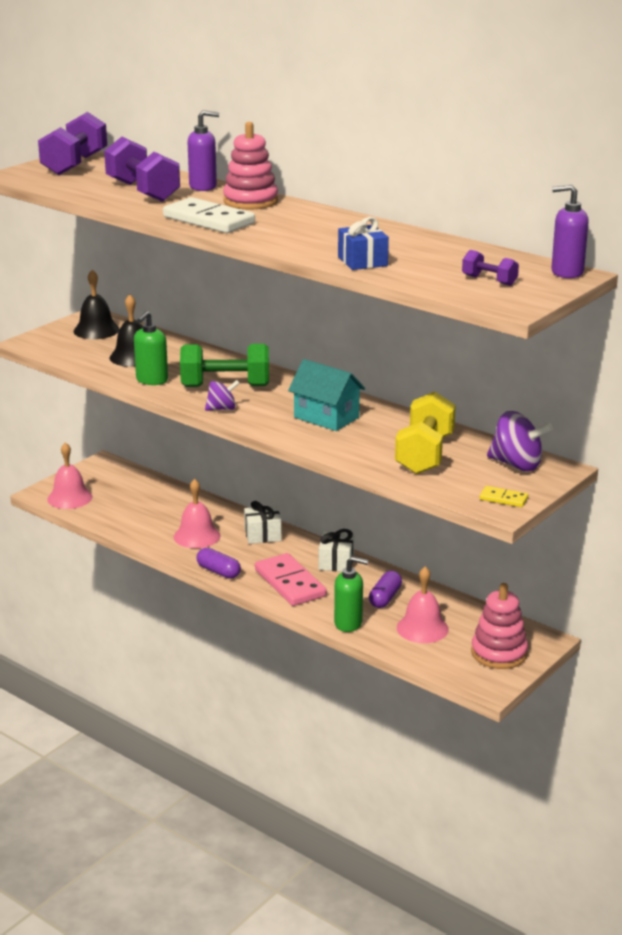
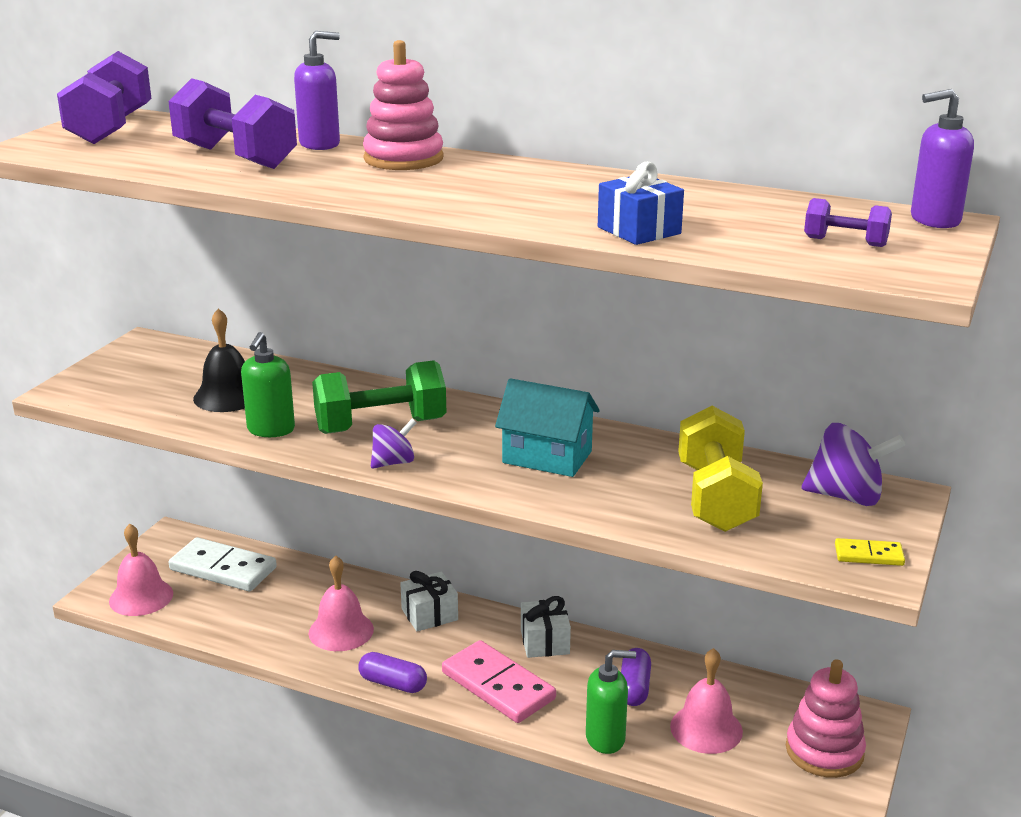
camera: 15 degrees left, 0 degrees up
black bell [73,270,120,339] -> none
white domino [163,197,255,233] -> white domino moved to [169,537,277,591]

